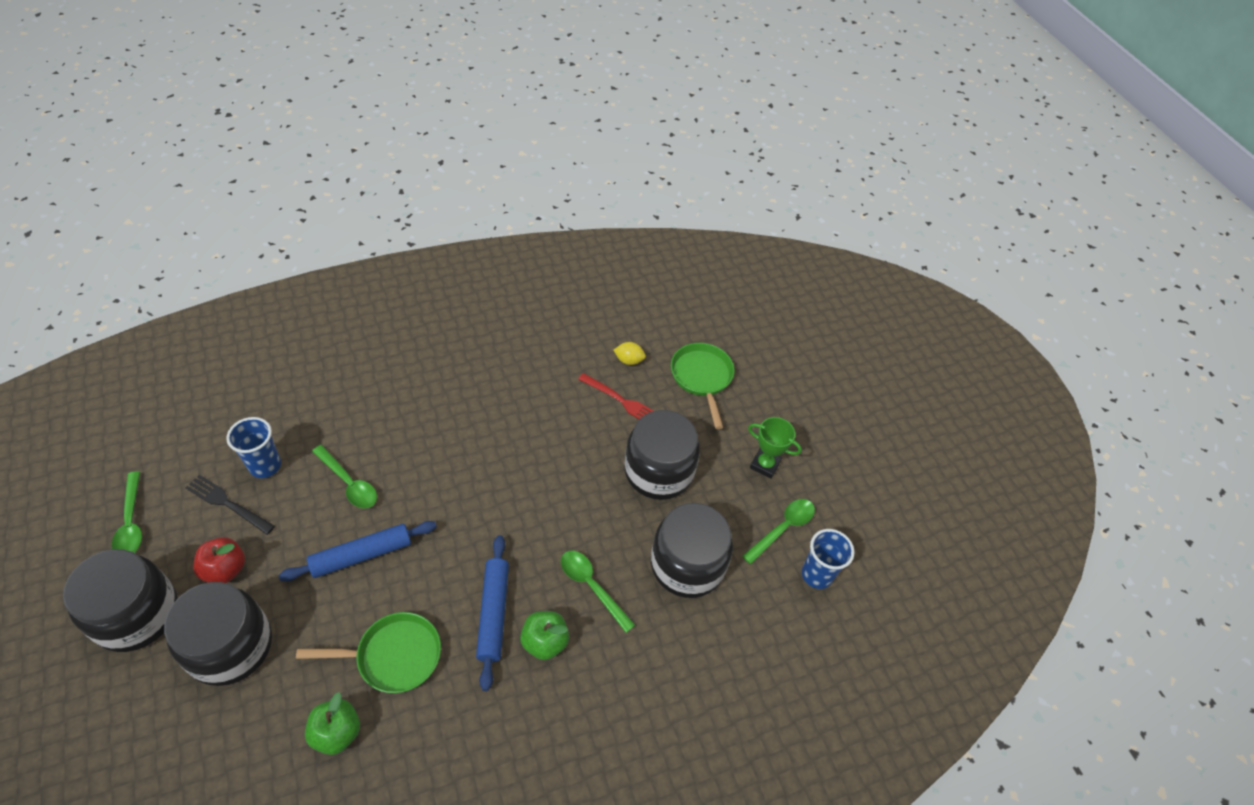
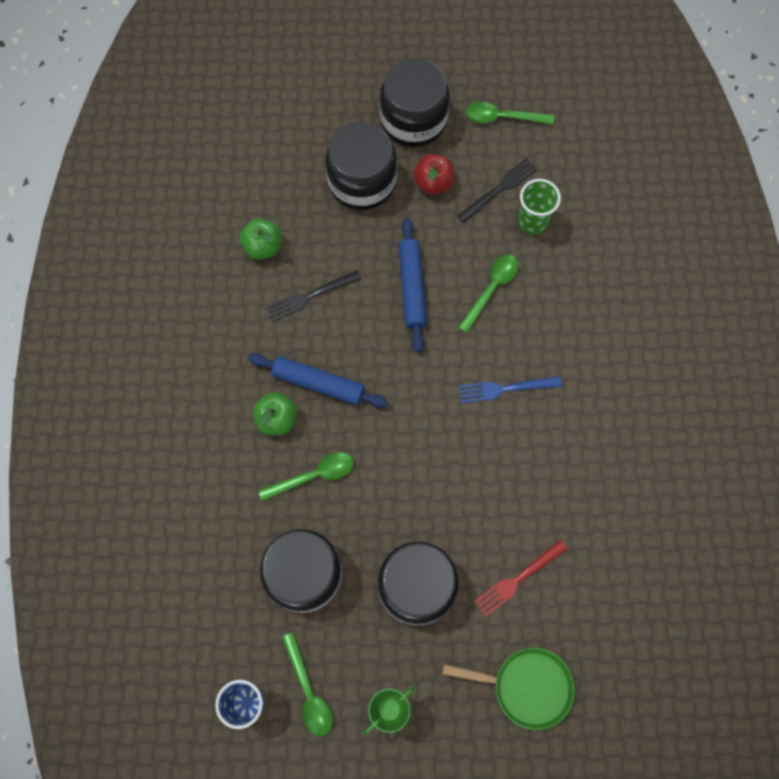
camera: 115 degrees right, 20 degrees up
blue cup [226,417,281,478] -> green cup [518,179,561,235]
green pan [296,612,441,693] -> black fork [265,270,361,322]
green spoon [312,445,377,508] -> green spoon turned 150 degrees clockwise [458,255,519,333]
yellow lemon [614,342,646,365] -> none
none -> blue fork [459,376,562,403]

